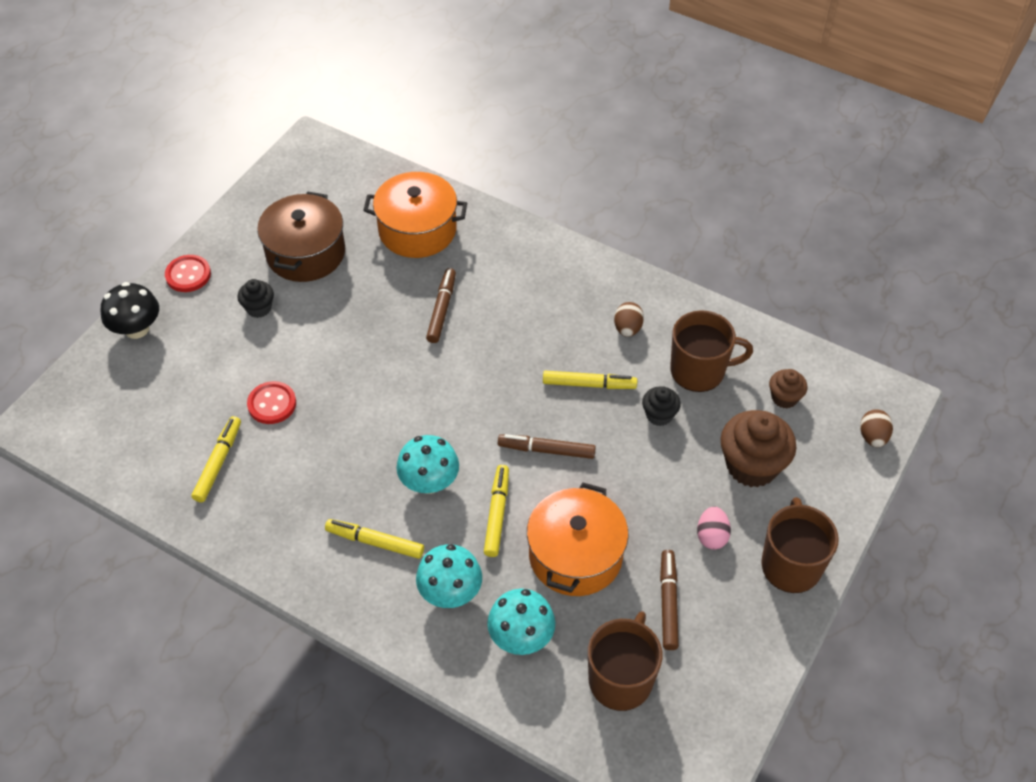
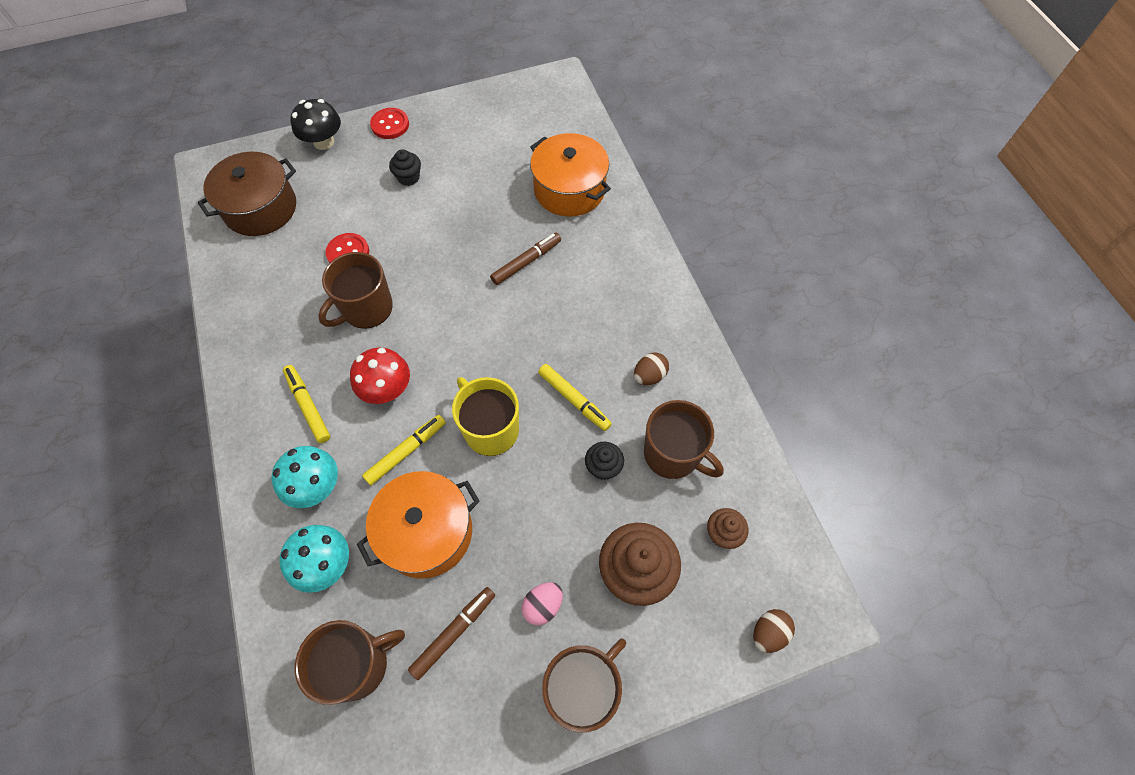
camera: 40 degrees right, 10 degrees up
yellow marker [192,416,241,502] -> none
brown pot [257,192,345,282] -> brown pot moved to [198,152,296,236]
turquoise mushroom [396,435,459,494] -> red mushroom [350,347,410,404]
brown marker [498,434,596,459] -> yellow mug [452,377,519,456]
none -> brown mug [318,252,393,329]

